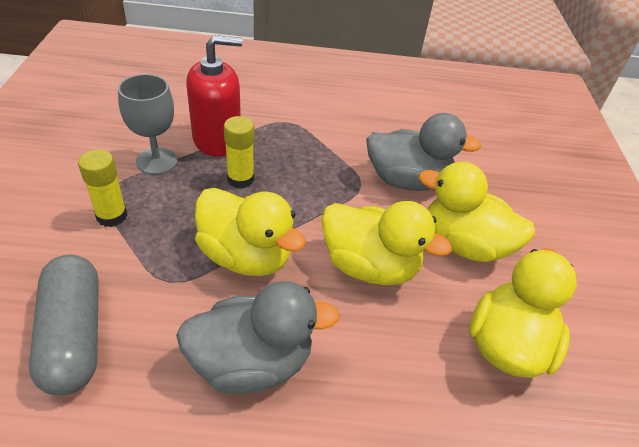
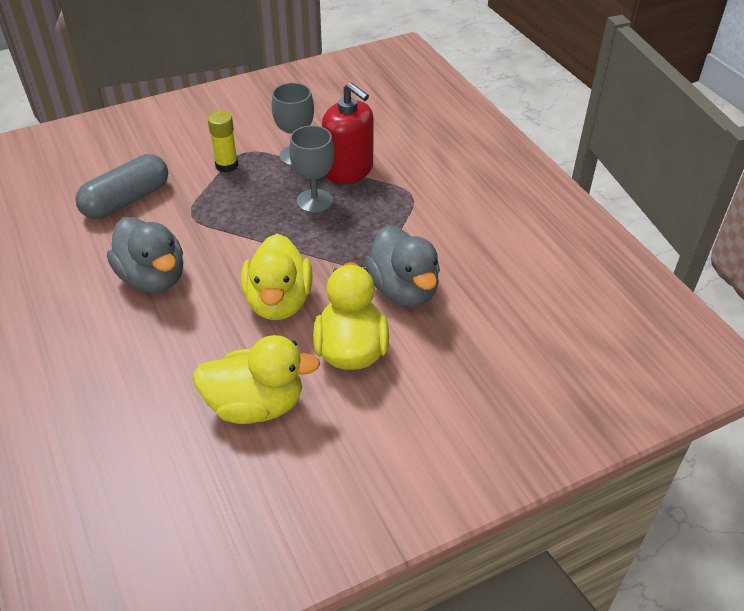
camera: 65 degrees right, 0 degrees up
yellow duck [195,188,306,276] -> none
yellow glue stick [224,116,254,188] -> grey goblet [289,125,335,213]

